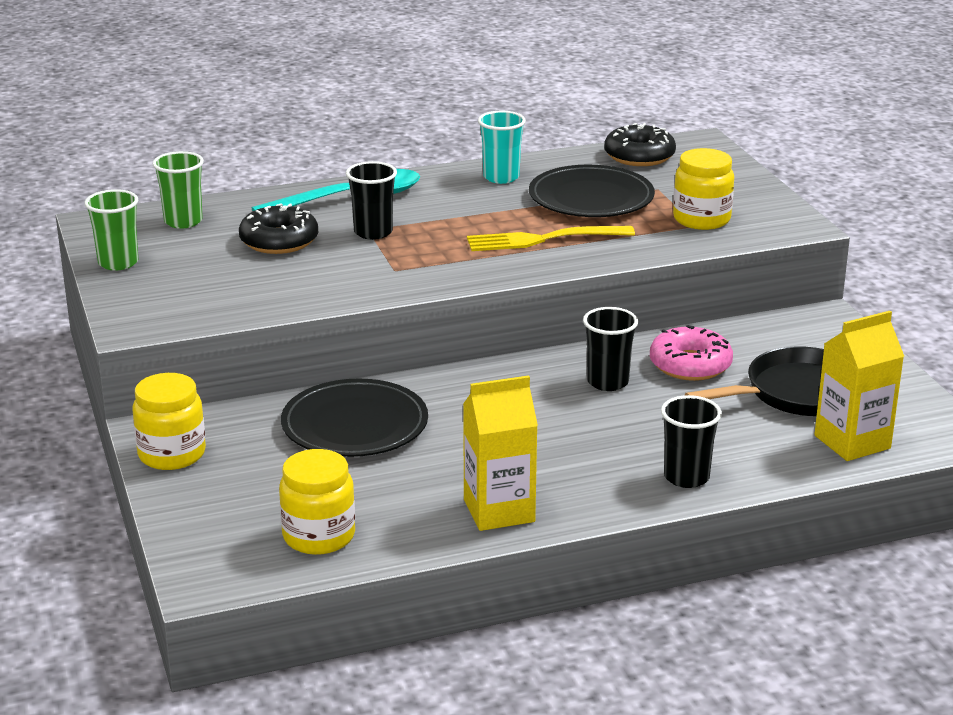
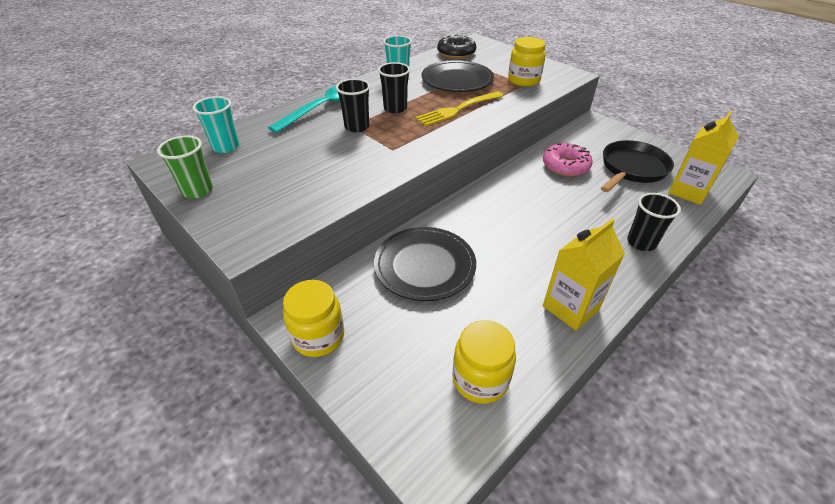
camera: 25 degrees left, 15 degrees up
green cup [153,151,204,229] -> turquoise cup [193,96,239,153]
black donut [239,203,318,254] -> none
black cup [583,307,638,391] -> black cup moved to [378,62,410,114]

